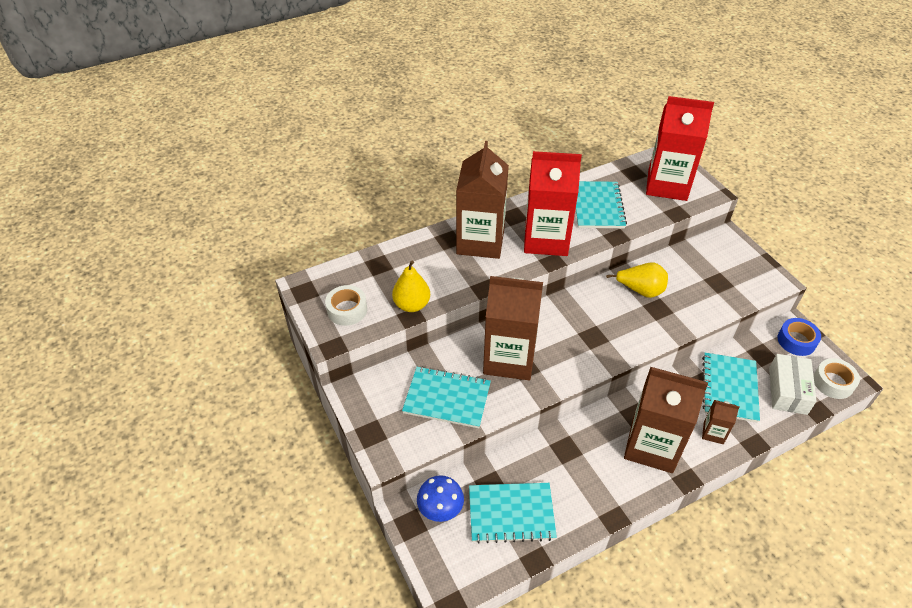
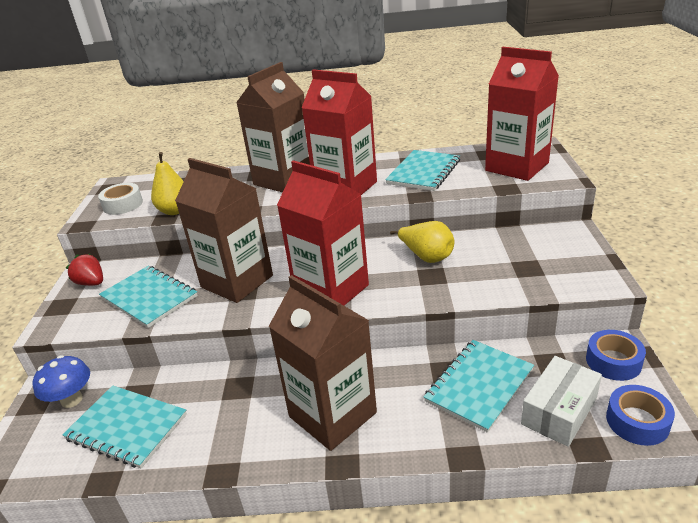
camera: 30 degrees right, 15 degrees down
brown carton [702,400,740,444] -> none
white tape [813,358,860,399] -> blue tape [606,385,675,446]
none -> red strawberry [66,254,103,286]
none -> red carton [277,160,369,305]

